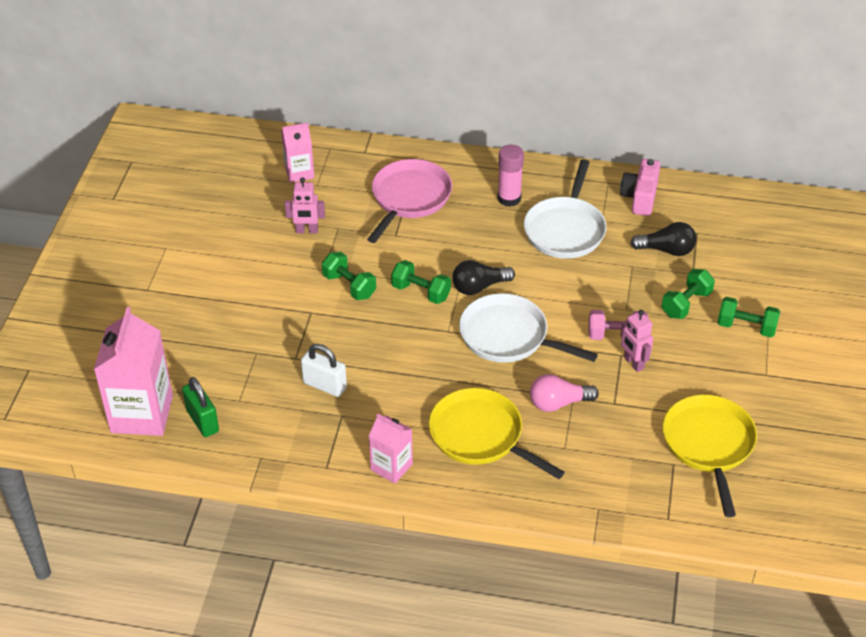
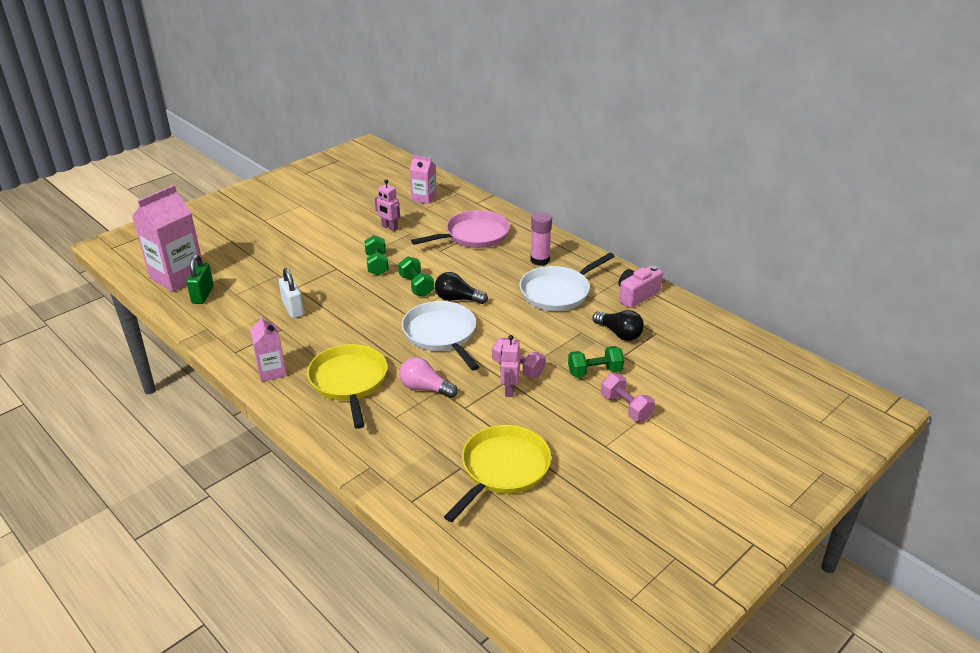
camera: 35 degrees right, 10 degrees down
green dumbbell [717,297,780,337] -> pink dumbbell [601,373,655,421]

